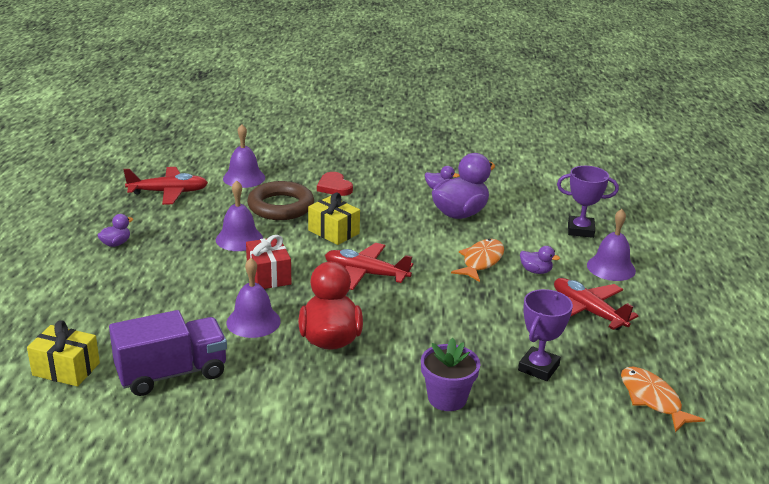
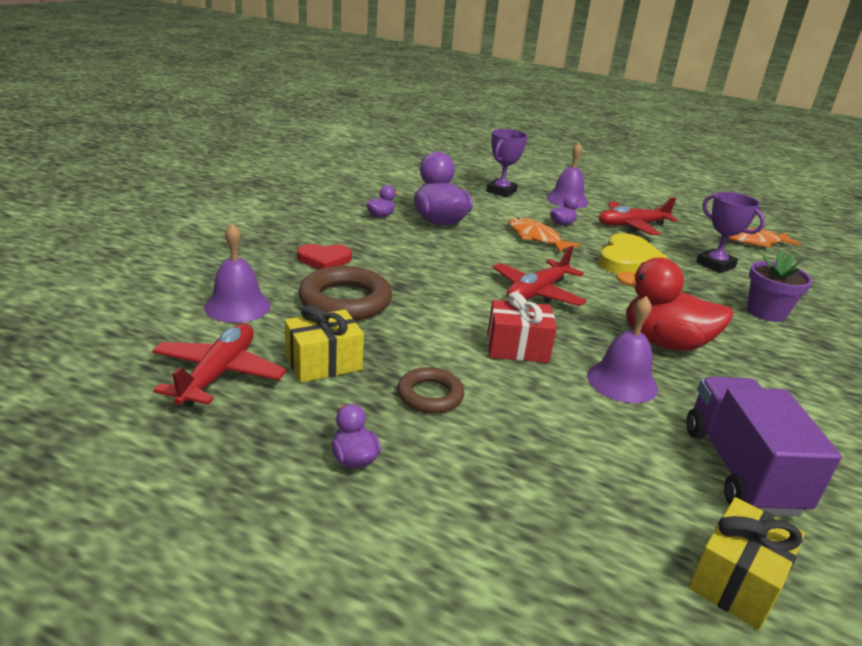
camera: 70 degrees left, 0 degrees up
purple bell [216,180,263,251] -> none
yellow gift [308,193,360,245] -> yellow gift moved to [285,305,364,383]
none -> brown ring [397,367,464,414]
none -> yellow heart [598,233,668,274]

